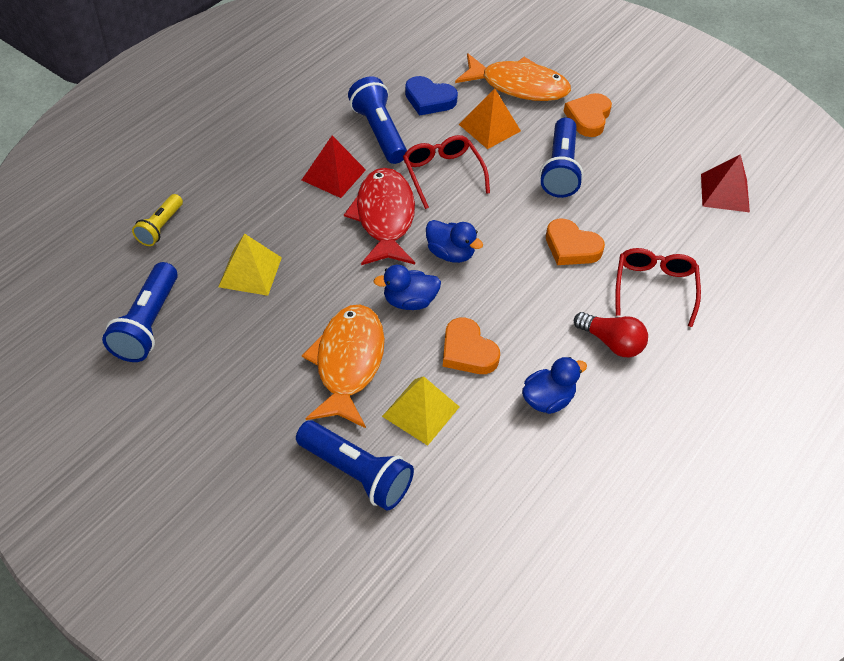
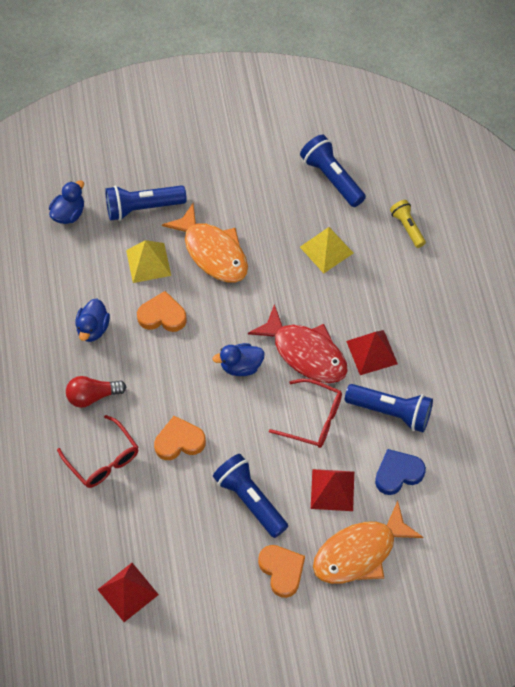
camera: 135 degrees right, 10 degrees up
blue duck [373,265,441,310] -> blue duck moved to [49,180,84,224]
orange pyramid [459,88,521,149] -> red pyramid [311,469,354,511]

